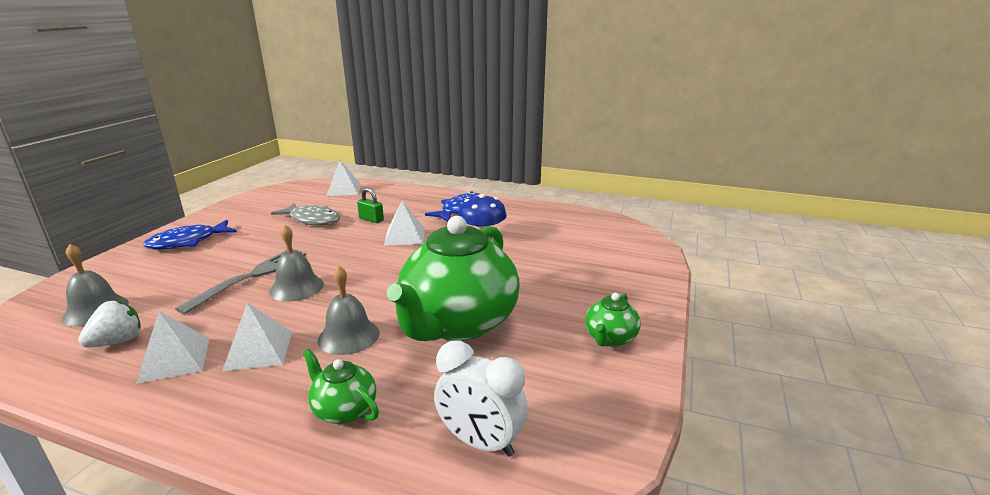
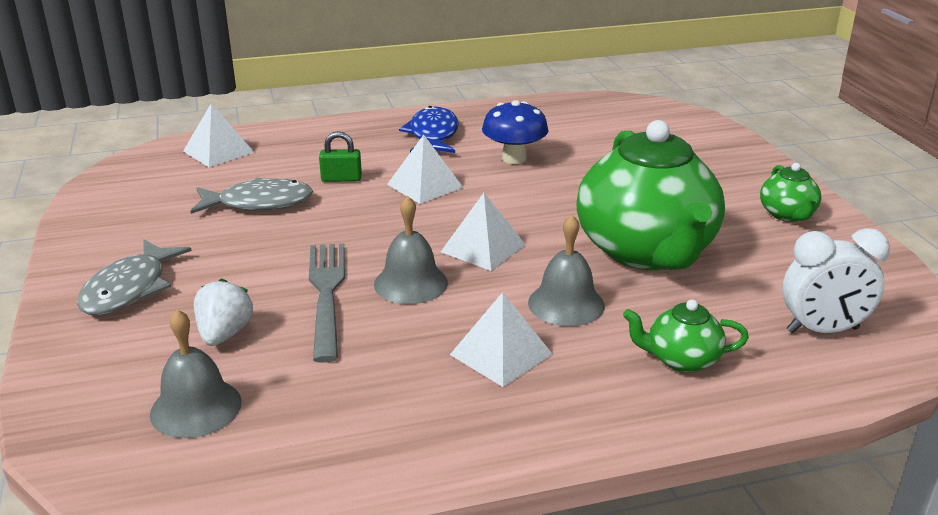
camera: 35 degrees left, 5 degrees up
white strawberry [78,300,141,347] -> white strawberry moved to [194,279,253,346]
white pyramid [136,311,210,384] -> white pyramid moved to [441,193,526,271]
blue fish [143,220,237,250] -> grey fish [77,240,192,315]

